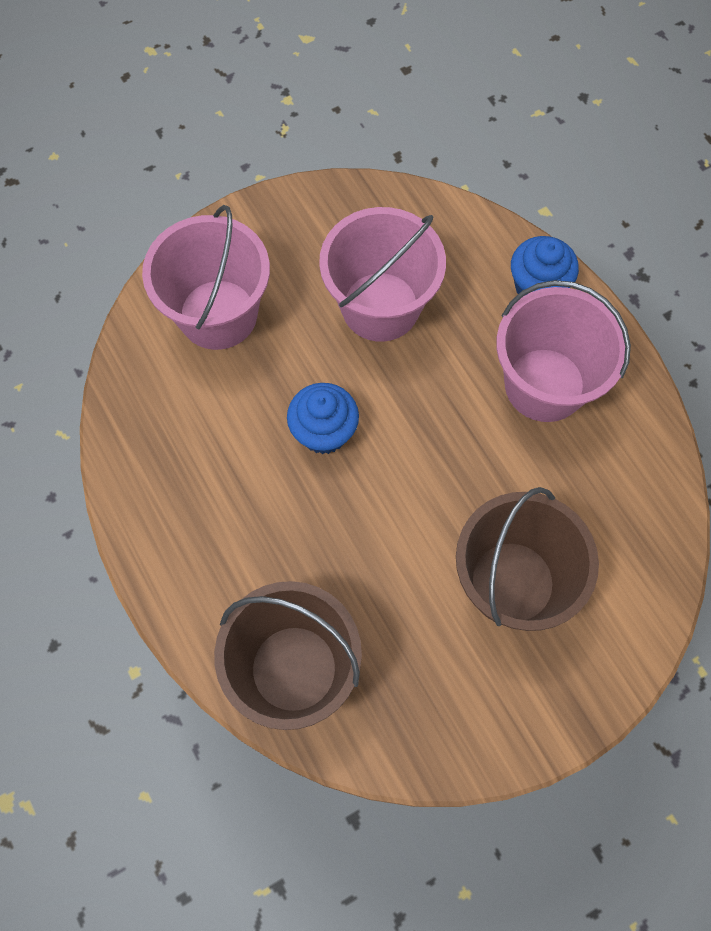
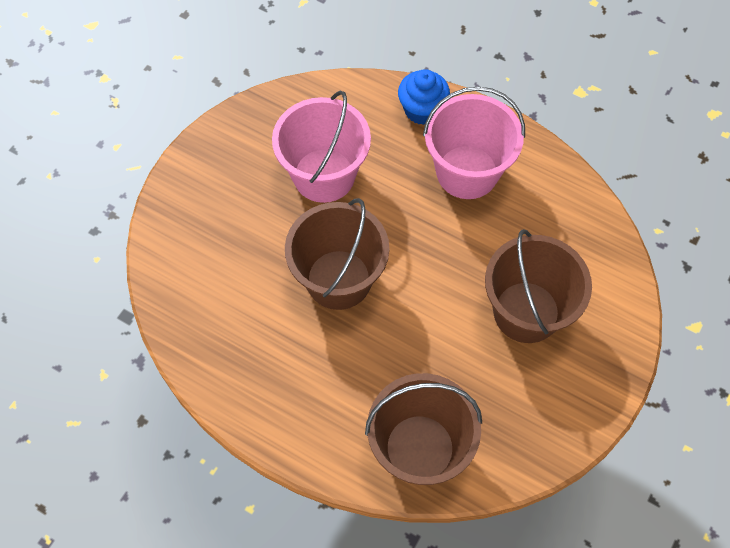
camera: 30 degrees left, 5 degrees down
pink bucket [142,205,270,350] -> none
blue cupcake [287,383,359,454] -> brown bucket [285,198,389,310]

